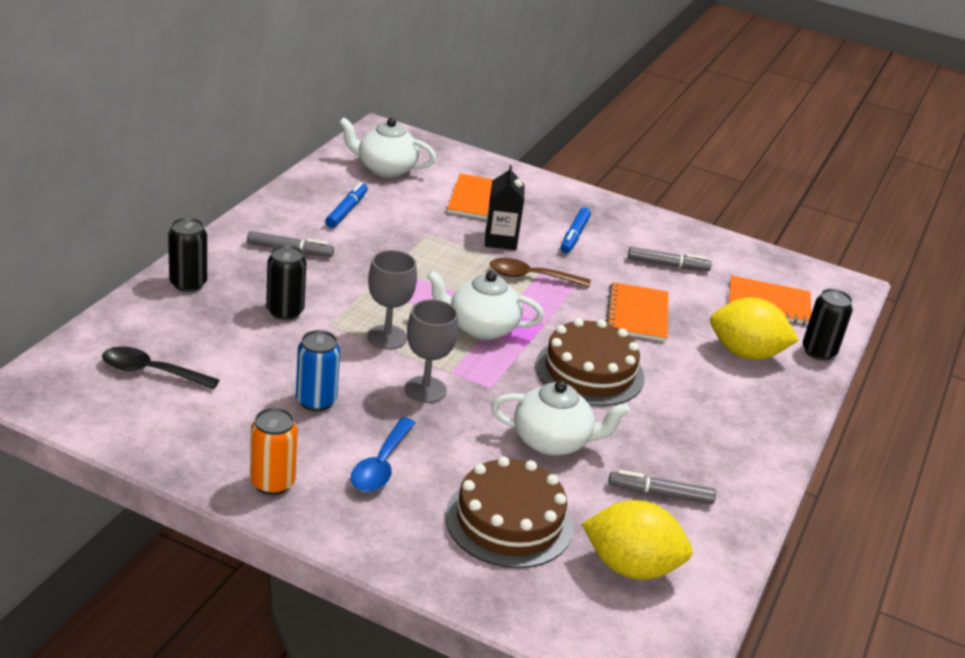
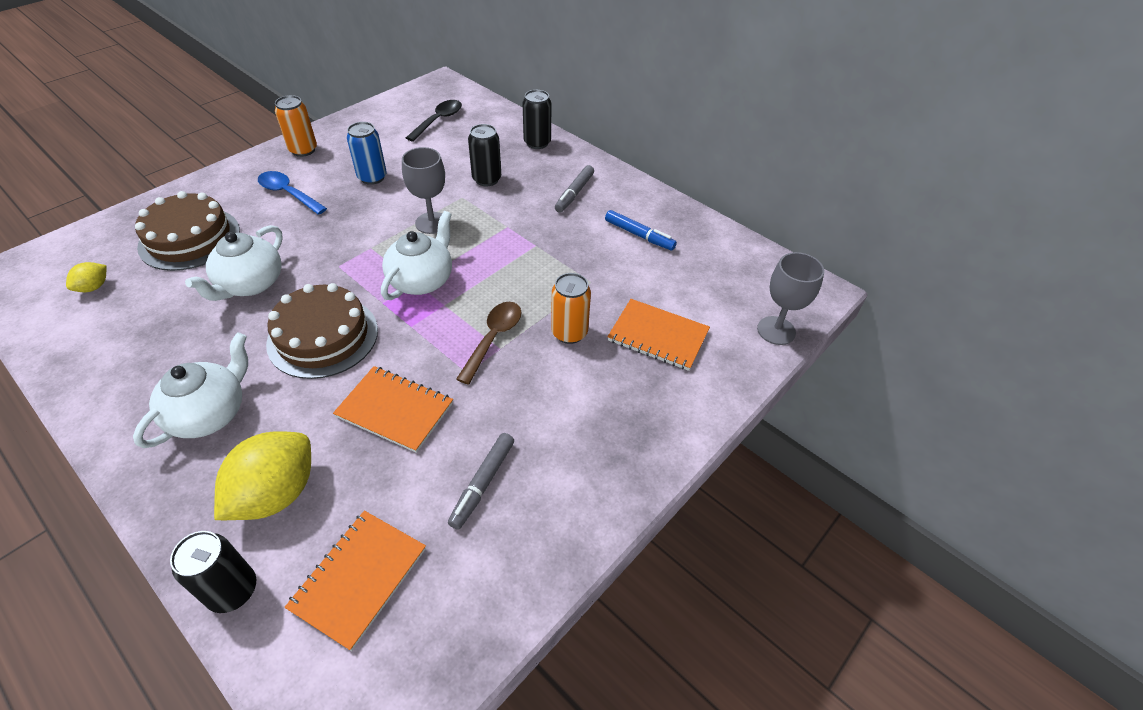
camera: 110 degrees right, 15 degrees up
white teapot [339,117,436,178] -> white teapot moved to [133,332,248,448]
grey goblet [405,299,458,403] -> grey goblet moved to [757,252,824,345]
black carton [485,165,524,250] -> orange can [551,273,591,344]
blue marker [561,207,591,253] -> none
yellow lemon [582,500,692,580] -> yellow lemon [66,262,107,292], size x0.47
grey marker [608,470,716,505] -> none

